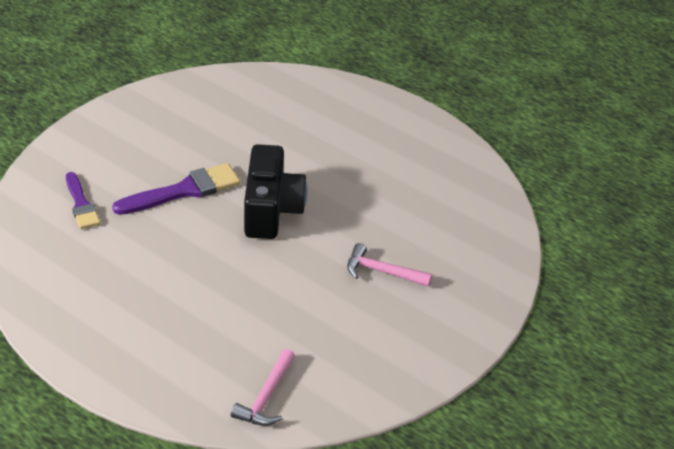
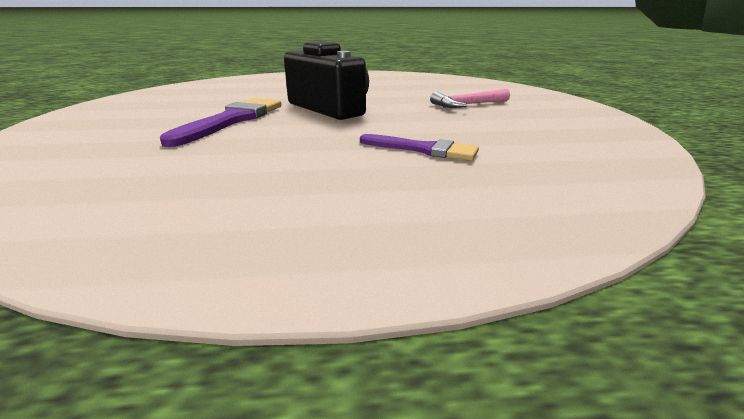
camera: 40 degrees left, 15 degrees down
purple brush [66,172,100,229] -> purple brush moved to [360,134,479,160]
pink hammer [231,349,295,426] -> none

